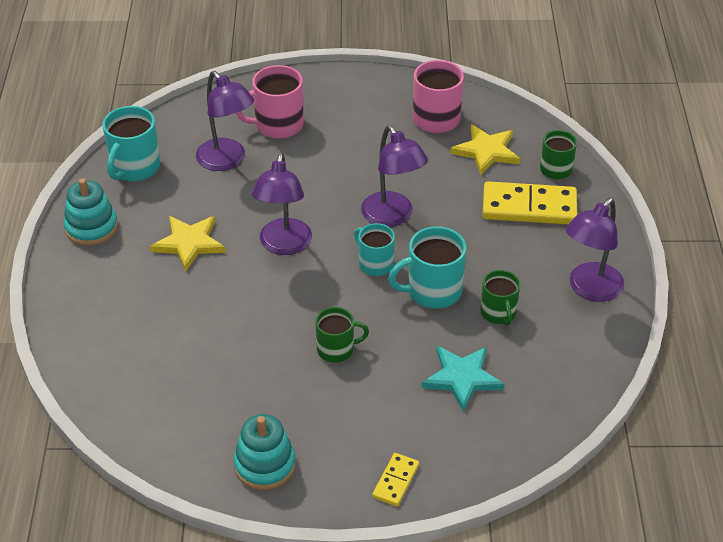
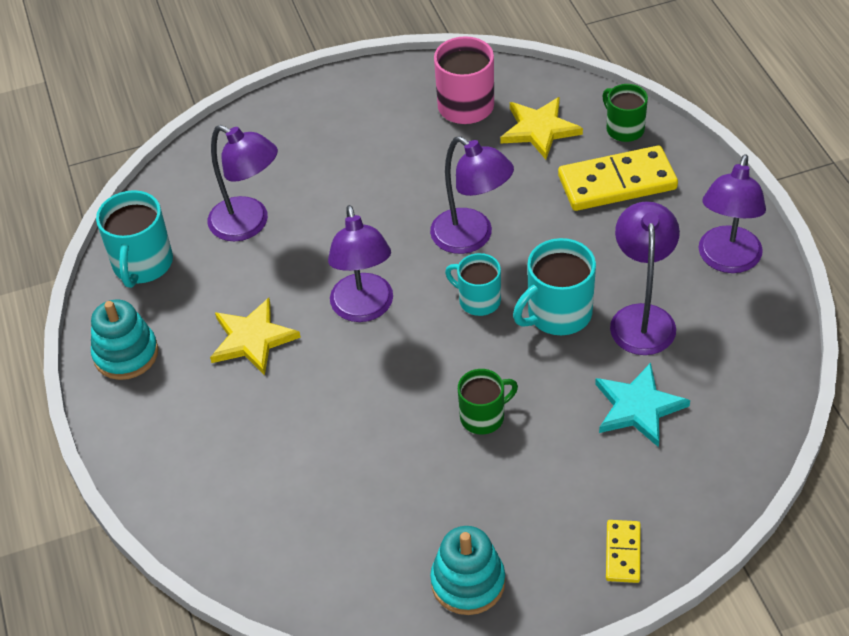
camera: 15 degrees left, 5 degrees up
pink mug [236,65,304,139] -> none
green mug [480,270,520,326] -> purple lamp [610,201,680,355]

